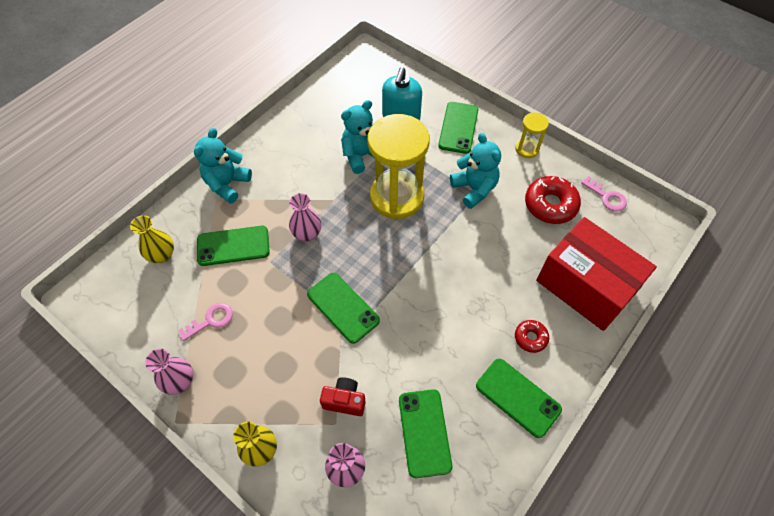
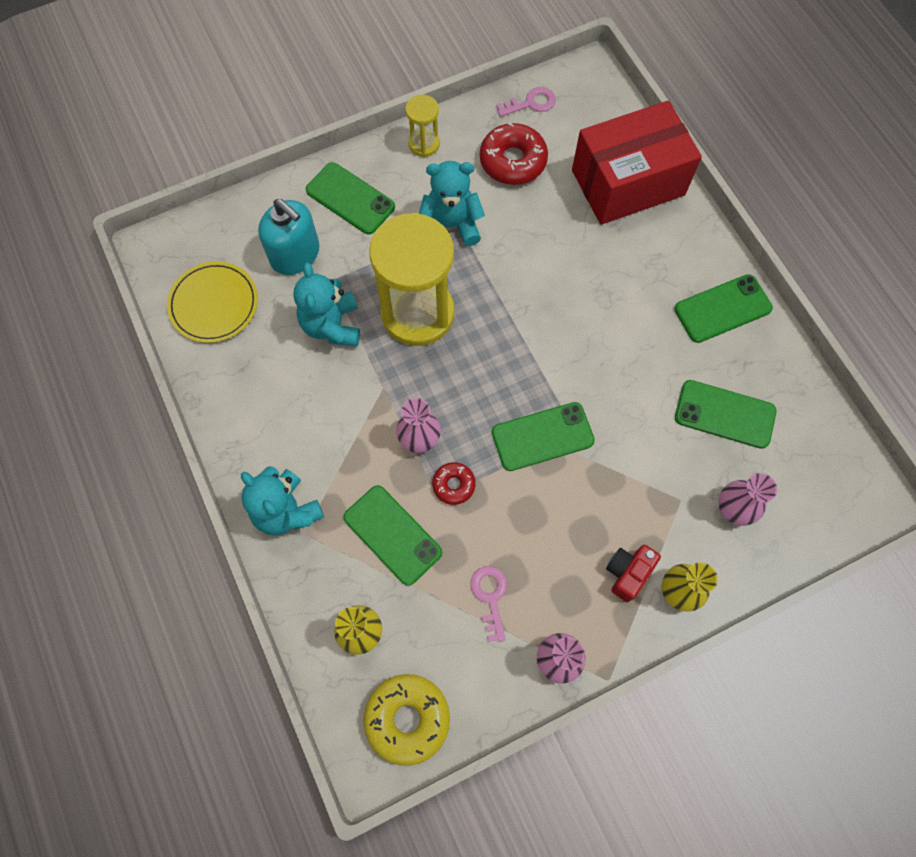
camera: 65 degrees left, 10 degrees up
green phone [197,226,270,266] -> green phone turned 60 degrees counterclockwise [343,485,442,586]
red camera [320,377,366,416] -> red camera moved to [606,545,661,602]
red donut [515,320,549,353] -> red donut moved to [432,462,476,505]
none -> yellow plate [167,261,258,343]
none -> yellow donut [363,674,450,766]

